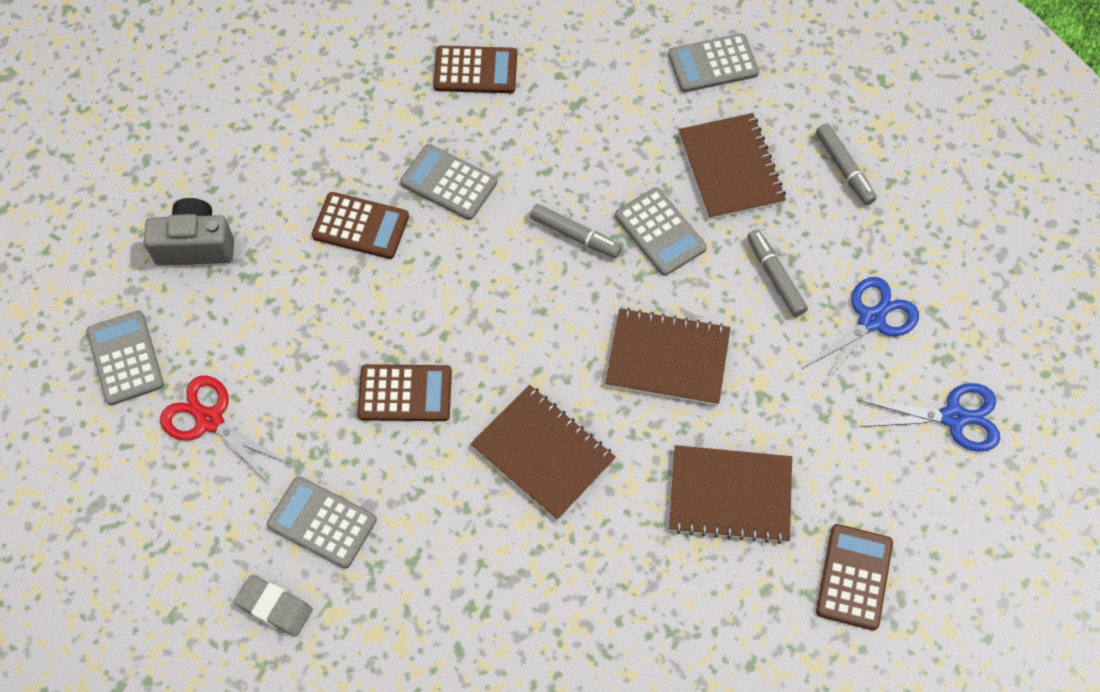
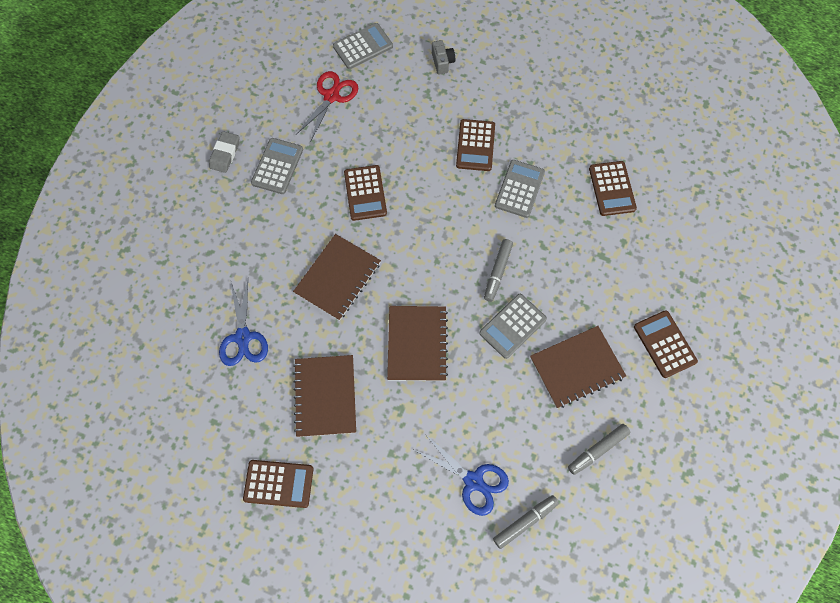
camera: 80 degrees right, 5 degrees up
grey camera [144,198,234,266] -> grey camera [432,40,455,75], size x0.60
grey calculator [668,33,759,92] -> brown calculator [634,310,698,378]
grey marker [747,229,808,317] -> grey marker moved to [493,495,559,549]
blue scissors [858,383,1000,451] -> blue scissors moved to [219,279,268,366]

